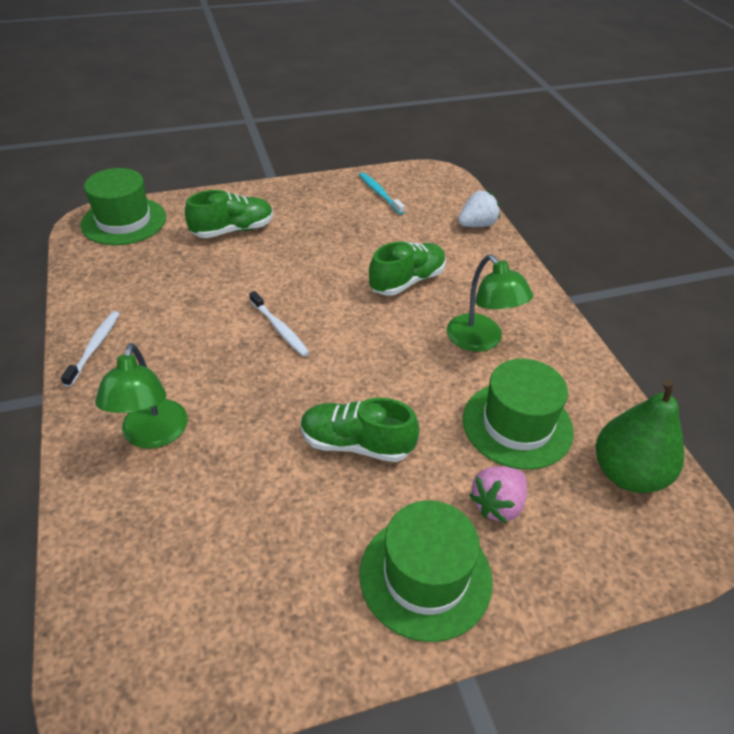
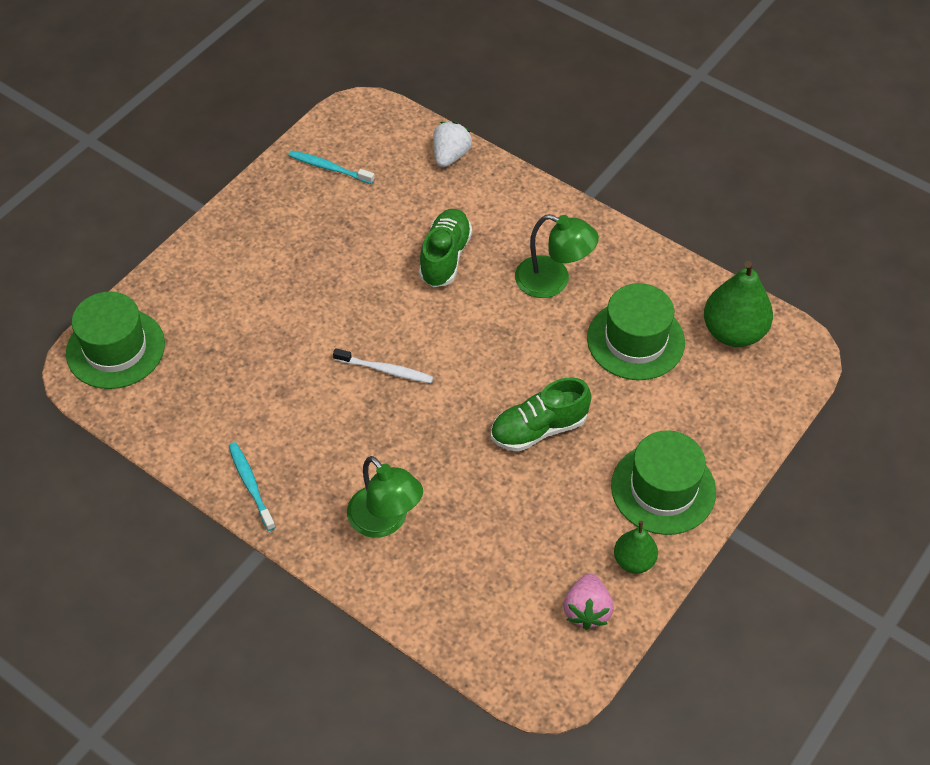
camera: 35 degrees left, 10 degrees up
white toothbrush [61,311,120,387] -> turquoise toothbrush [228,442,275,531]
green shoe [185,190,273,238] -> none
pink strawberry [469,466,527,523] -> pink strawberry moved to [563,573,614,630]
none -> green pear [614,521,658,573]

